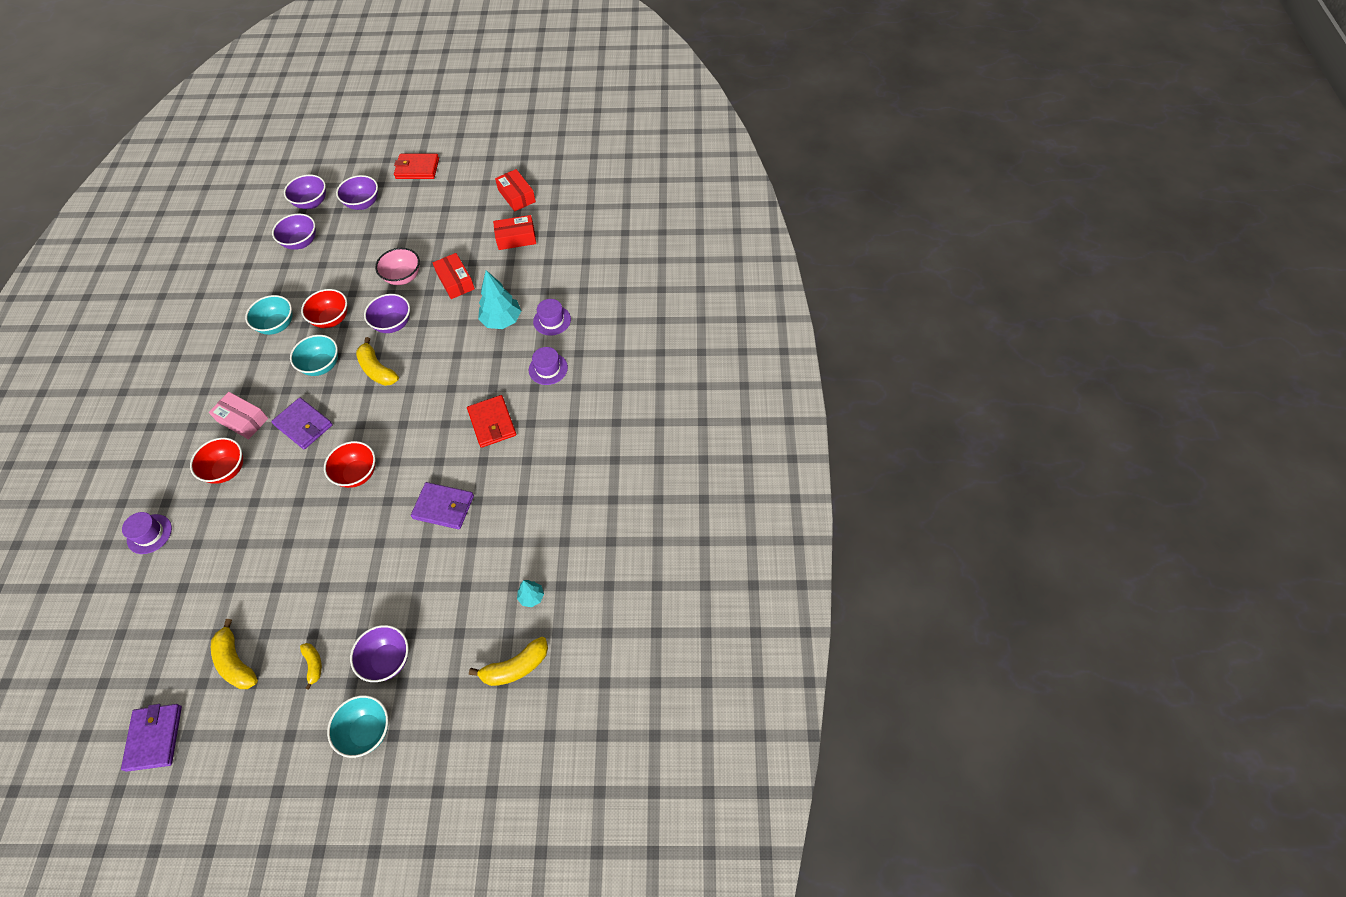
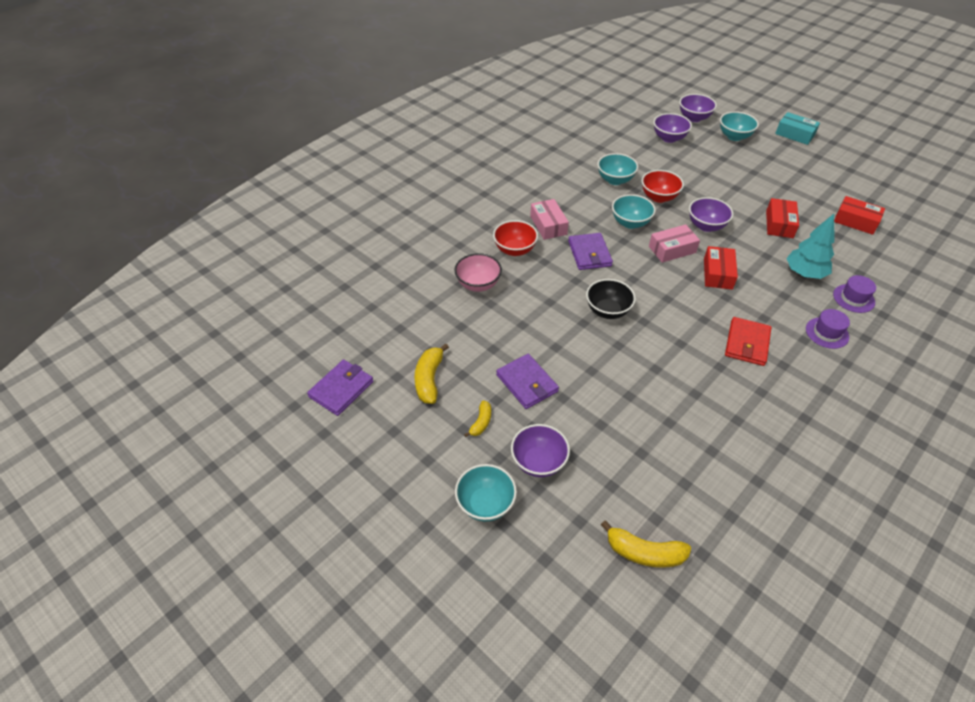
camera: 40 degrees right, 10 degrees down
purple hat [122,512,172,554] -> none
red bowl [324,441,375,488] -> black bowl [586,279,636,319]
purple bowl [336,175,378,210] -> turquoise bowl [720,111,759,141]
yellow banana [356,337,399,386] -> pink box [649,225,700,263]
pink bowl [375,248,420,285] -> pink bowl moved to [454,253,502,292]
red wallet [394,154,439,179] -> turquoise box [775,112,820,145]
purple wallet [411,482,474,529] -> purple wallet moved to [496,354,559,409]
red box [495,169,536,211] -> red box moved to [704,246,738,290]
turquoise tree [517,580,544,607] -> none

